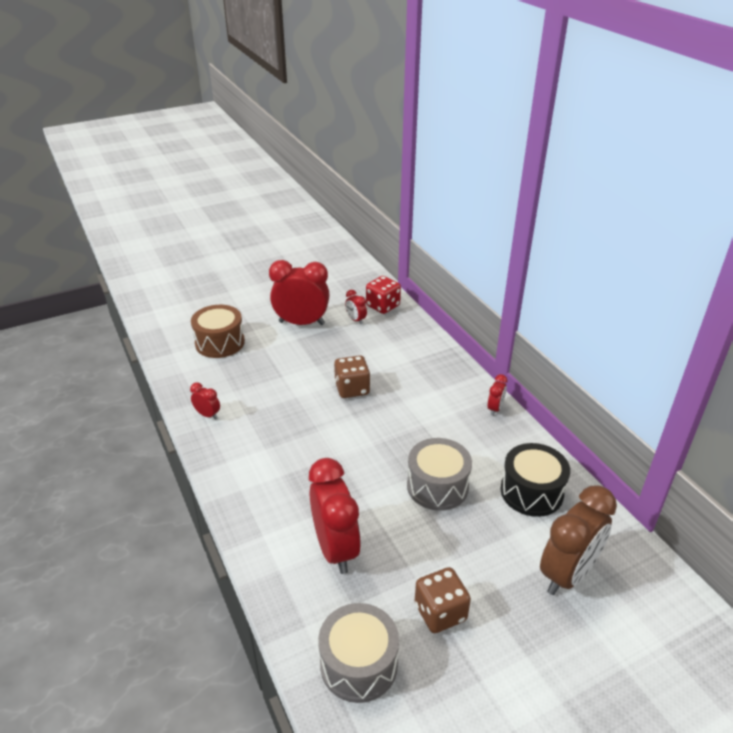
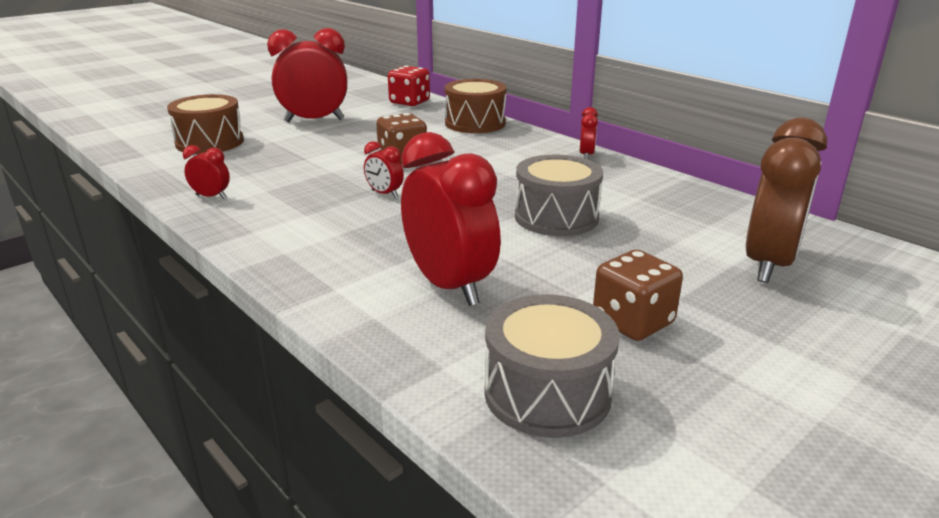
camera: 15 degrees left, 10 degrees down
red clock [345,290,367,324] -> red clock moved to [364,141,404,198]
black drum [500,443,570,517] -> none
none -> brown drum [444,79,507,133]

